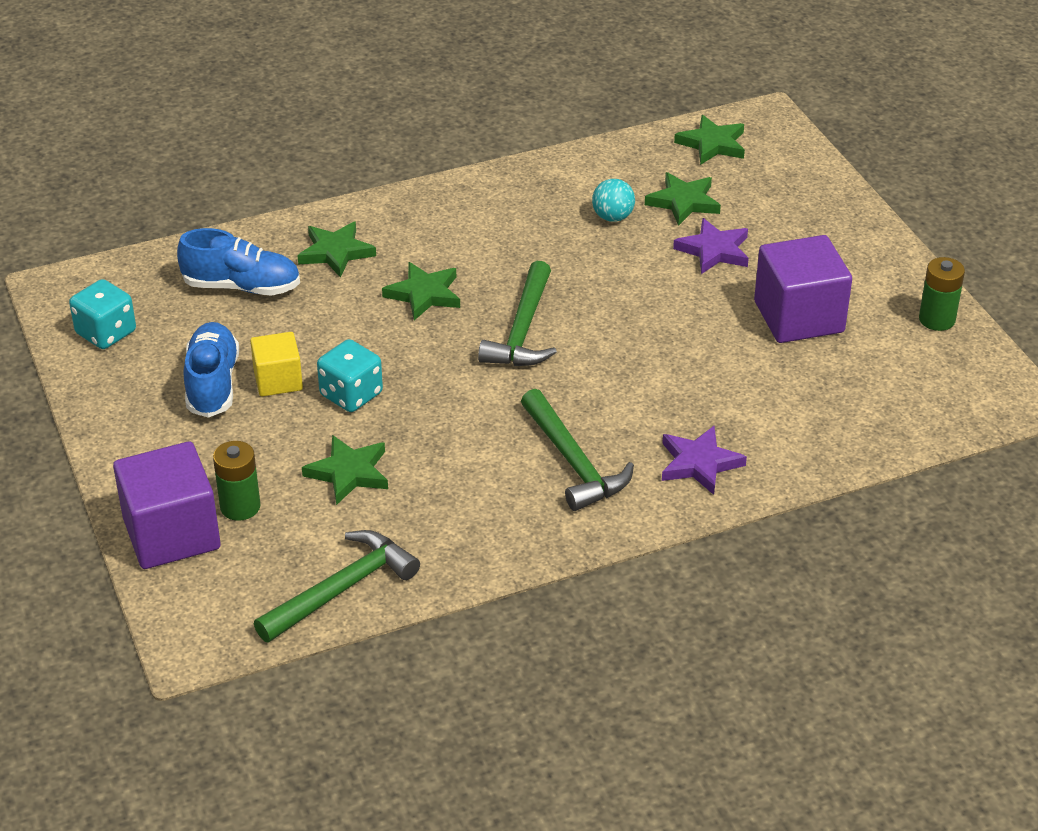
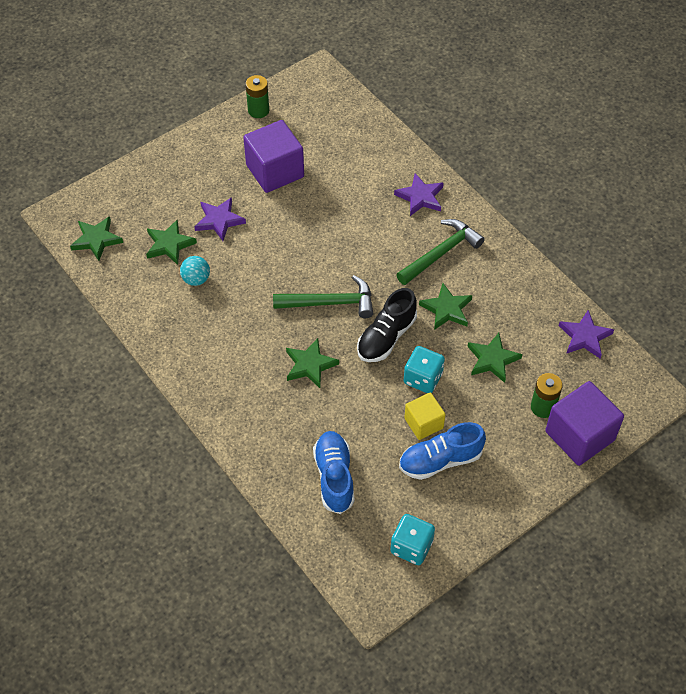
camera: 105 degrees left, 15 degrees up
green hammer [254,530,420,643] -> purple star [559,310,614,359]
green star [297,221,376,278] -> green star moved to [419,283,472,330]
none -> black shoe [357,288,417,362]

